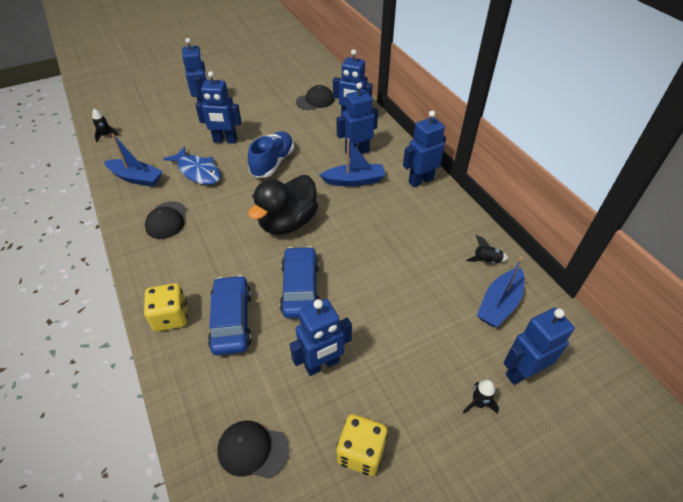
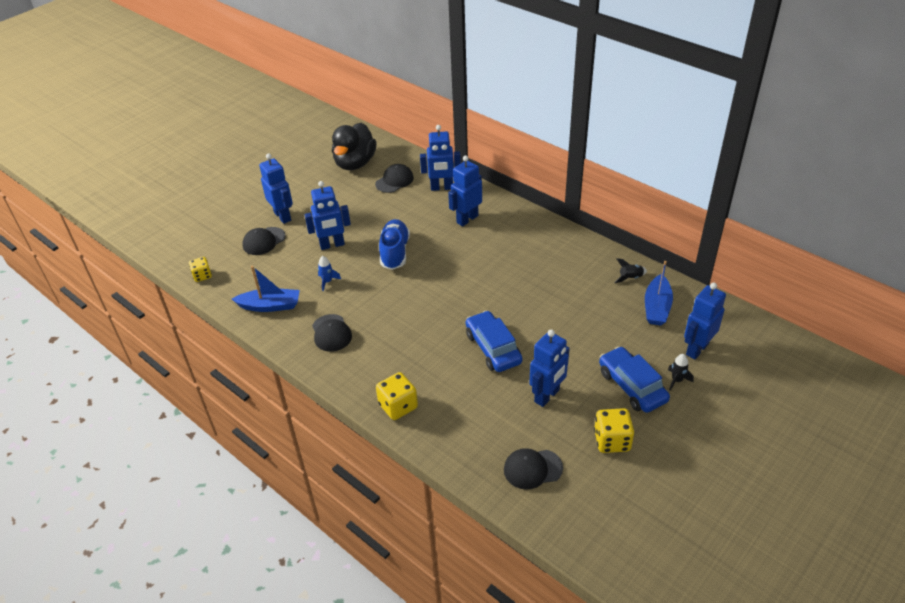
camera: 20 degrees left, 5 degrees down
black rocket [92,109,119,142] -> yellow dice [189,257,212,282]
blue fish [163,146,221,185] -> blue rocket [318,256,341,291]
blue car [208,275,252,355] -> blue car moved to [599,346,670,413]
black duck [248,175,318,235] -> black duck moved to [332,123,377,170]
blue boat [320,138,385,186] -> none
blue robot [403,111,446,187] -> none
none -> black cap [242,227,285,255]

